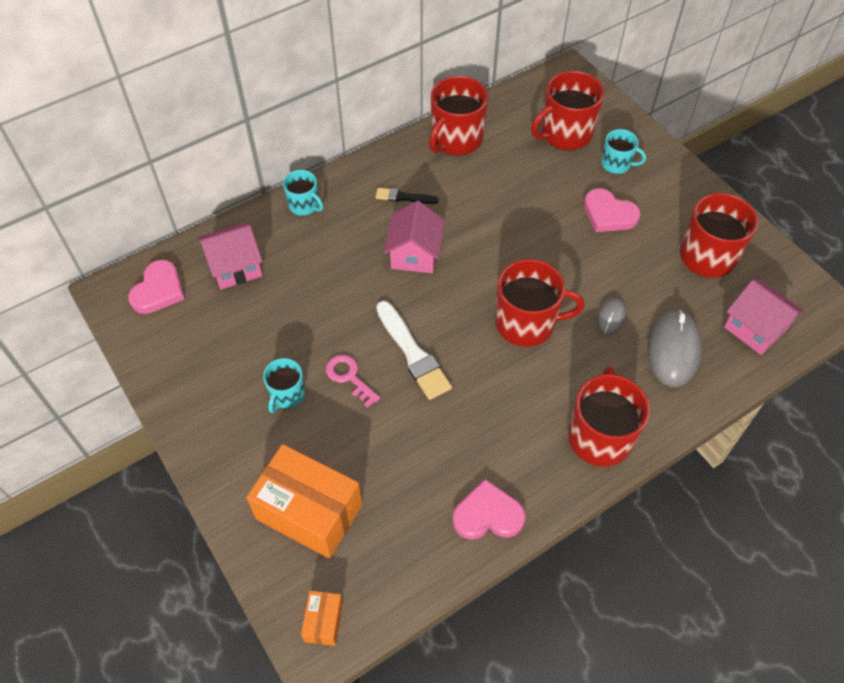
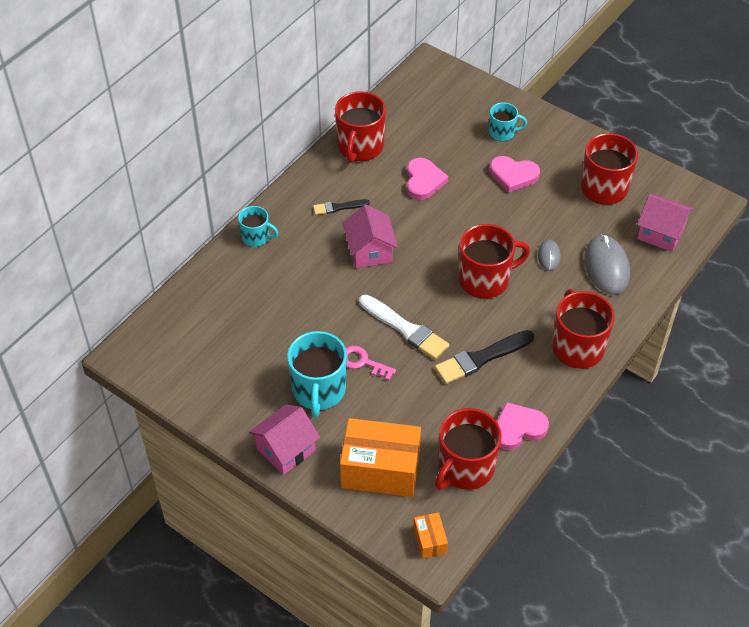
camera: 20 degrees left, 5 degrees down
pink heart [128,260,184,314] -> pink heart moved to [407,158,448,200]
pink house [199,222,263,290] -> pink house moved to [249,404,320,475]
turquoise mug [263,358,305,413] -> turquoise mug [287,331,347,418], size x1.77
red mug [531,71,604,150] -> red mug moved to [435,408,502,490]
none -> black brush [435,330,534,384]

